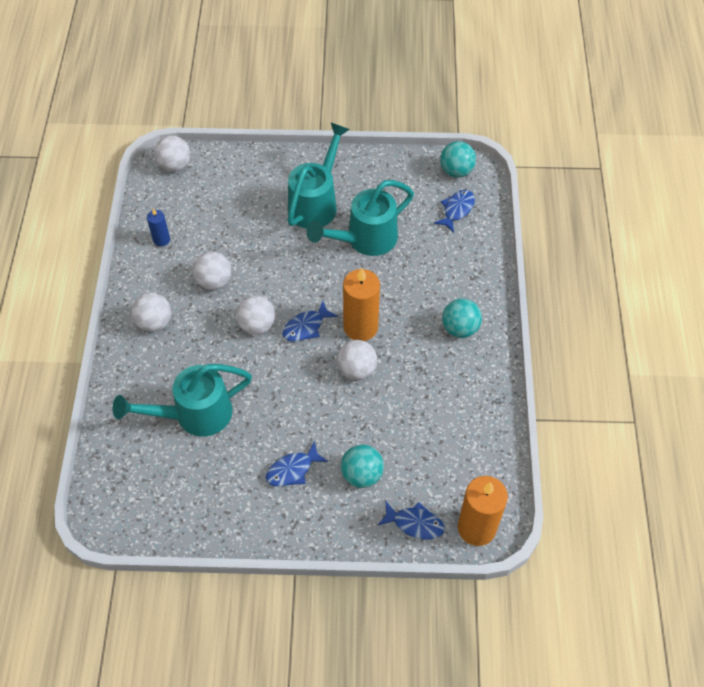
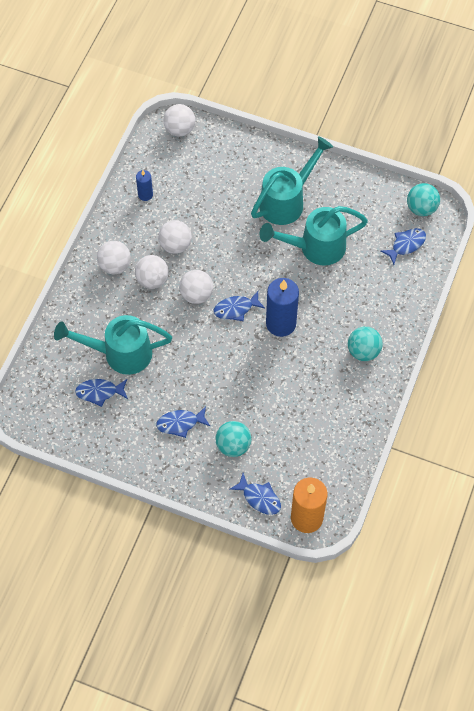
camera: 20 degrees right, 5 degrees up
white ball [337,340,377,380] -> white ball moved to [135,255,169,289]
orange candle [343,268,380,341] -> blue candle [266,278,299,337]
none -> blue fish [75,379,128,407]

